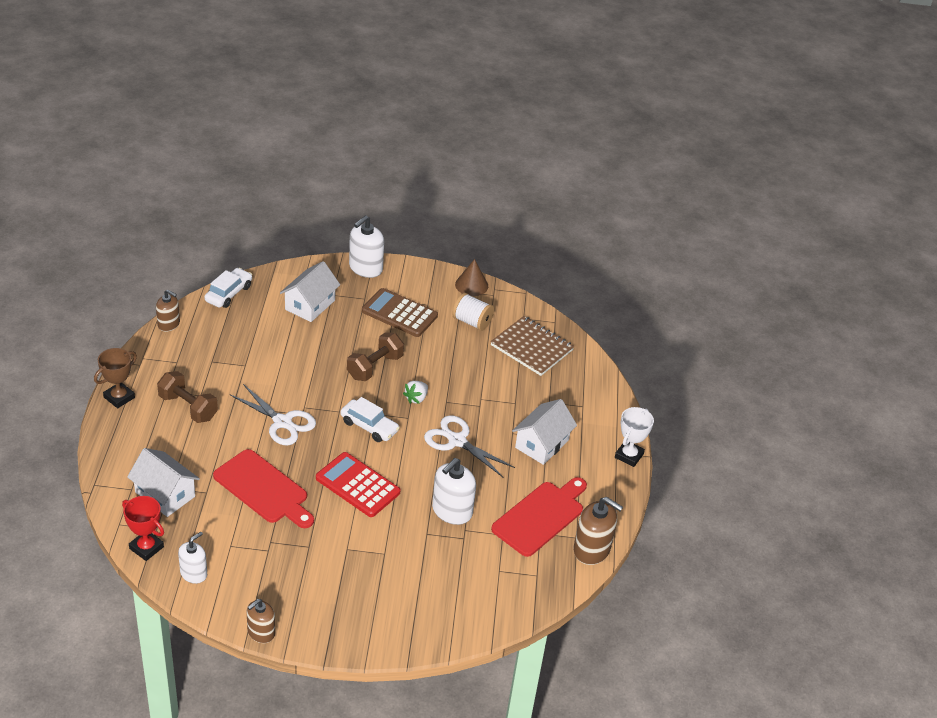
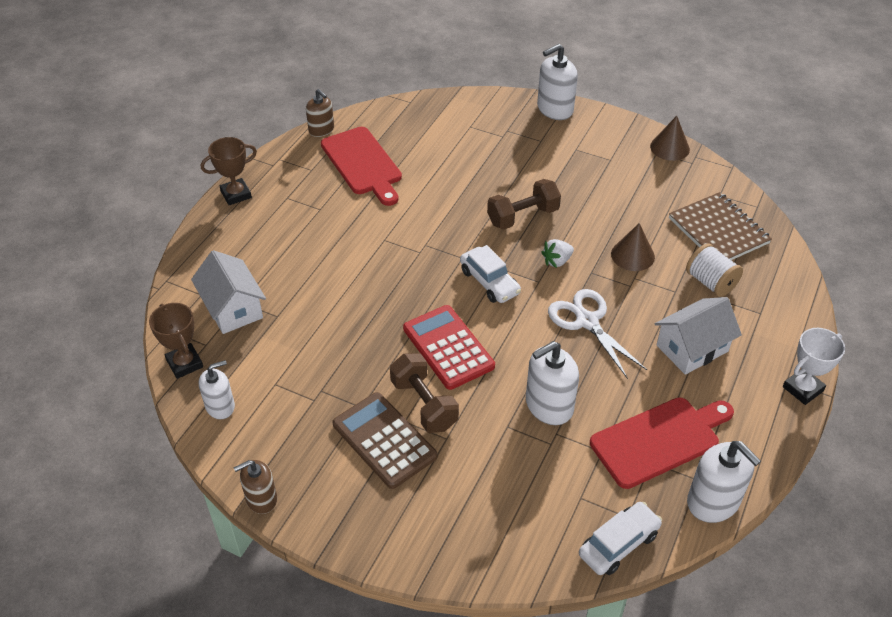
camera: 25 degrees right, 5 degrees up
red trophy [122,496,164,561] -> brown trophy [149,303,203,379]
brown dumbbell [157,371,218,423] -> brown dumbbell moved to [390,353,459,433]
white car [205,268,252,308] -> white car moved to [579,502,662,575]
red cutting board [213,449,314,528] -> red cutting board moved to [321,127,402,206]
white scissors [230,384,316,445] -> none
white house [280,261,340,322] -> none
brown calculator [362,288,438,337] -> brown calculator moved to [333,392,437,489]
white spool [452,293,494,331] -> white spool moved to [686,243,743,297]
brown soap dispenser [574,497,623,565] -> white soap dispenser [687,441,761,523]
none -> brown cone [611,223,655,271]

